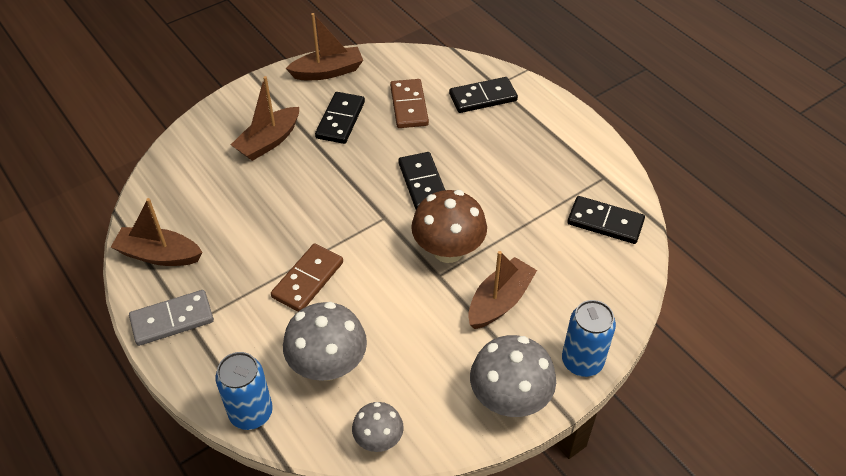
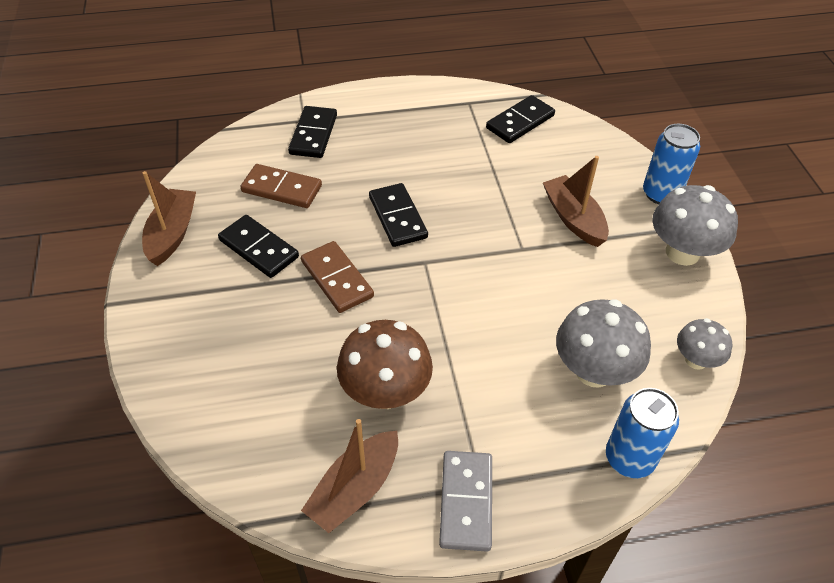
camera: 65 degrees left, 0 degrees up
brown boat [231,76,299,161] -> none
brown domino [271,243,343,312] -> brown domino moved to [301,241,374,313]
black domino [398,152,445,210] -> black domino turned 60 degrees clockwise [369,183,428,247]
brown mushroom [411,190,487,263] -> brown mushroom moved to [337,320,433,409]

